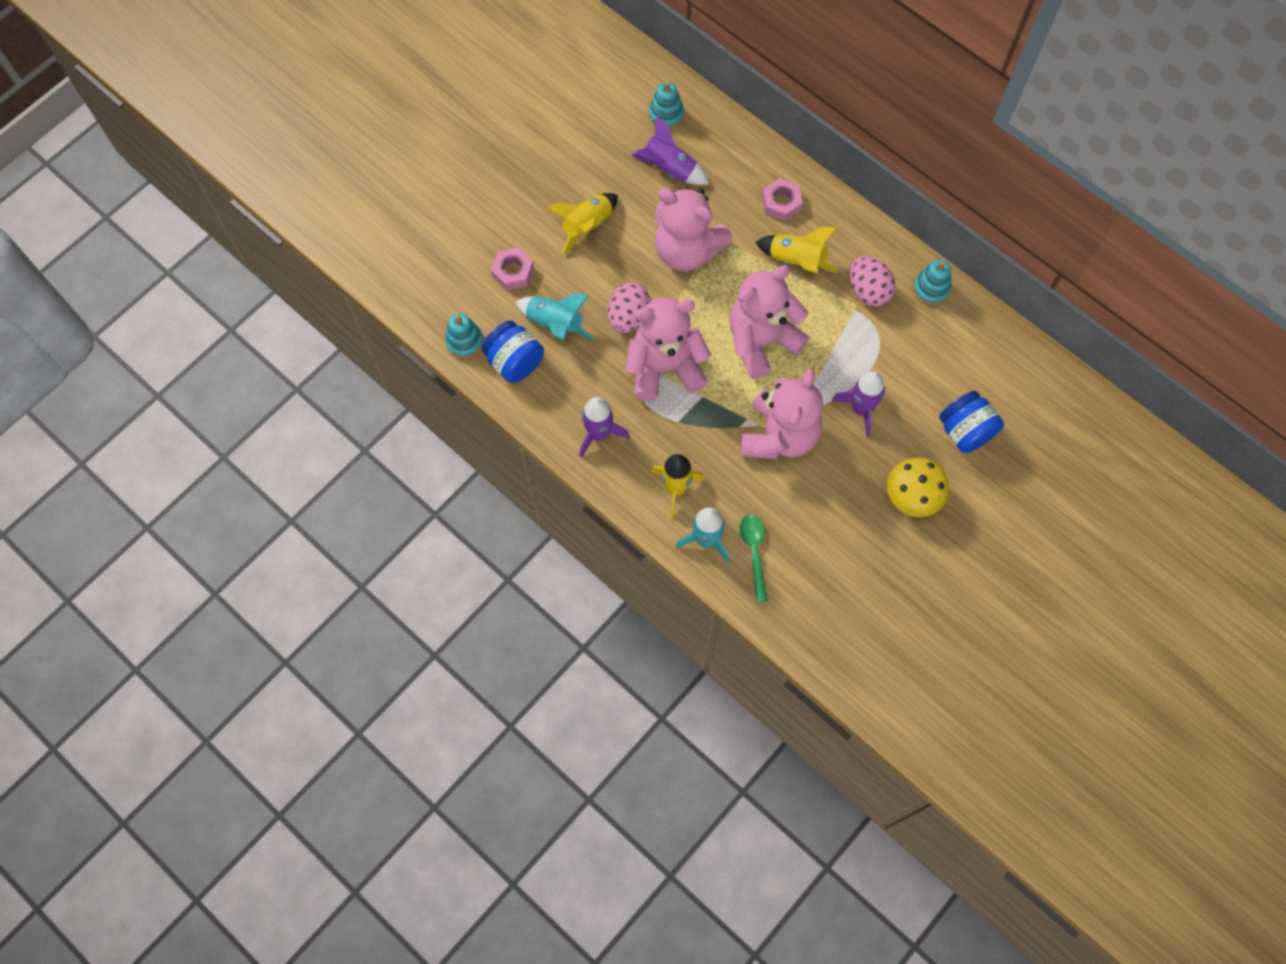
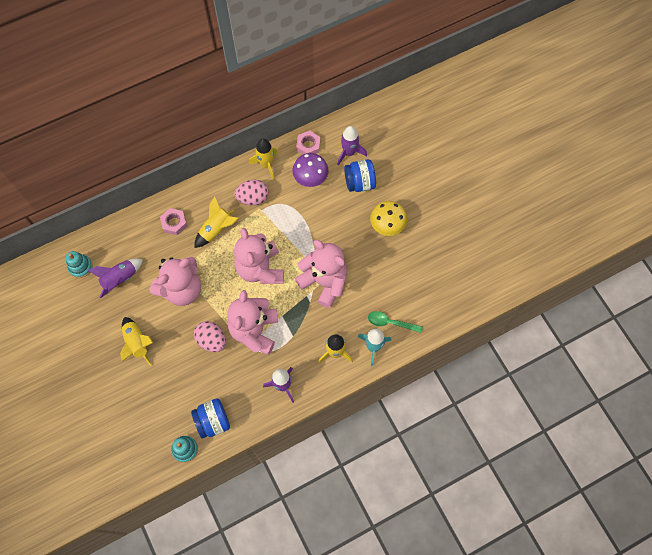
camera: 70 degrees left, 0 degrees up
pink nut [491,247,534,290] -> pink nut moved to [296,131,321,154]
turquoise rocket [516,293,594,340] -> none
purple rocket [832,371,885,437] -> purple rocket moved to [337,126,367,166]
turquoise stacking toy [913,259,952,305] -> yellow rocket [249,139,278,180]
none -> purple mushroom [292,153,328,187]

